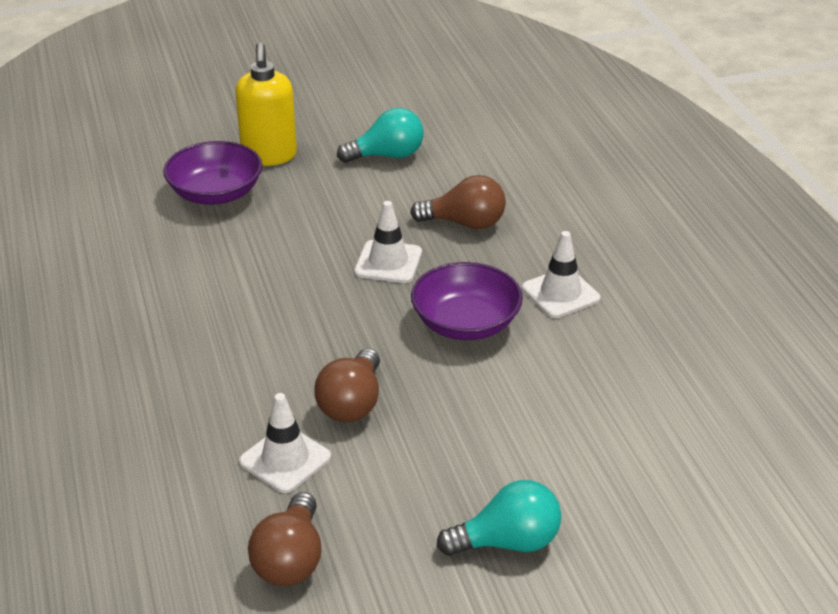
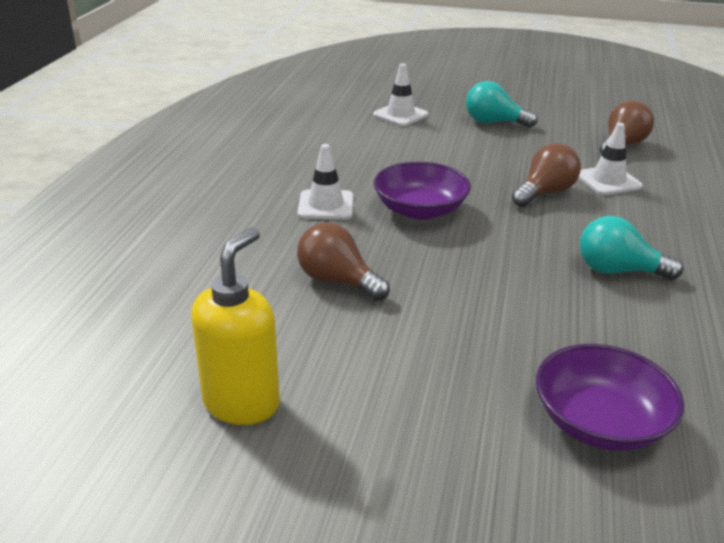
camera: 150 degrees left, 5 degrees down
yellow soap dispenser [235,43,297,166] -> yellow soap dispenser moved to [191,227,280,425]
turquoise light bulb [337,108,424,163] -> turquoise light bulb moved to [580,216,683,280]
white traffic cone [354,201,422,283] -> white traffic cone moved to [373,63,429,126]

